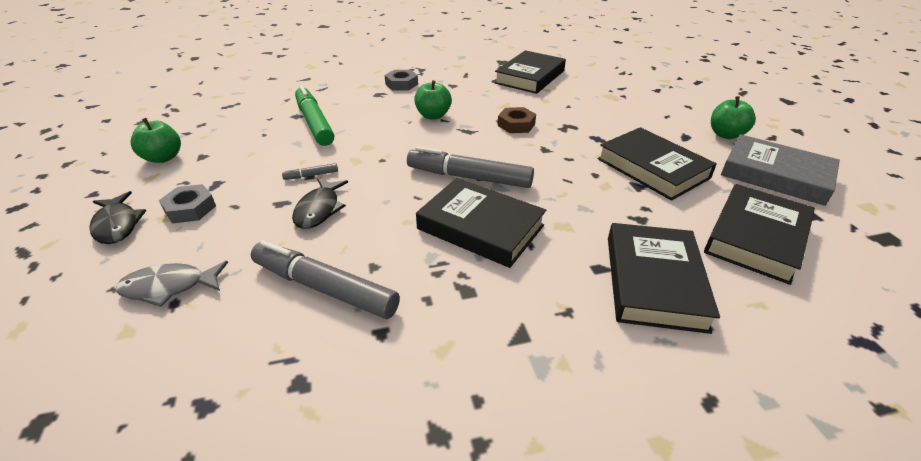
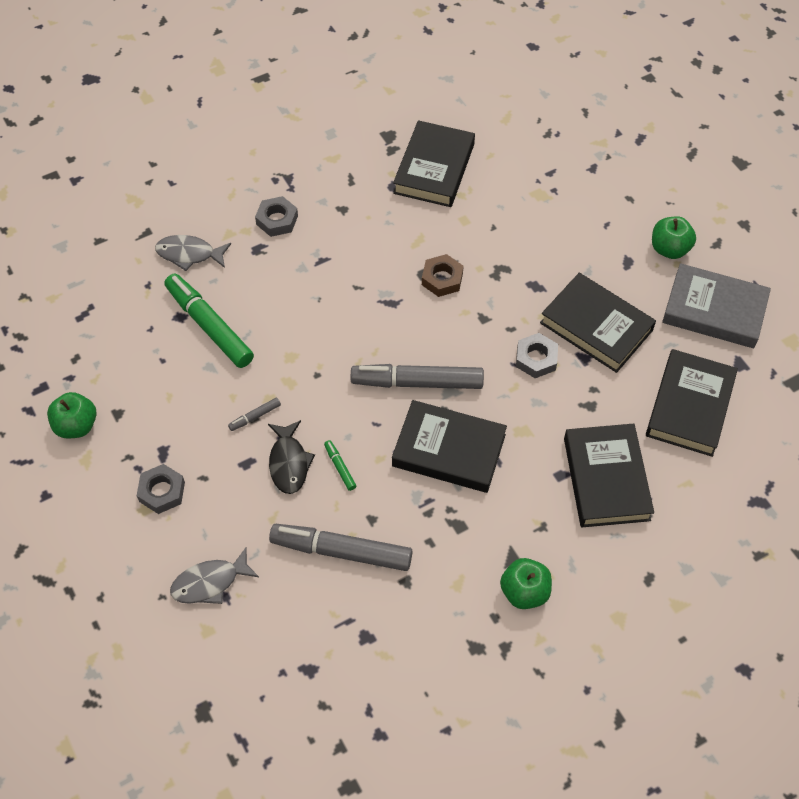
camera: 15 degrees left, 20 degrees up
black fish [90,191,146,244] -> none
green apple [414,80,452,119] -> green apple moved to [500,558,552,609]
none -> grey fish [155,235,231,271]
none -> green marker [324,440,356,491]
none -> grey nut [516,333,558,378]

